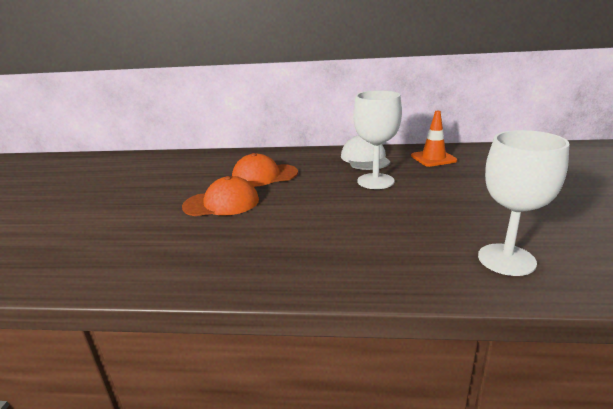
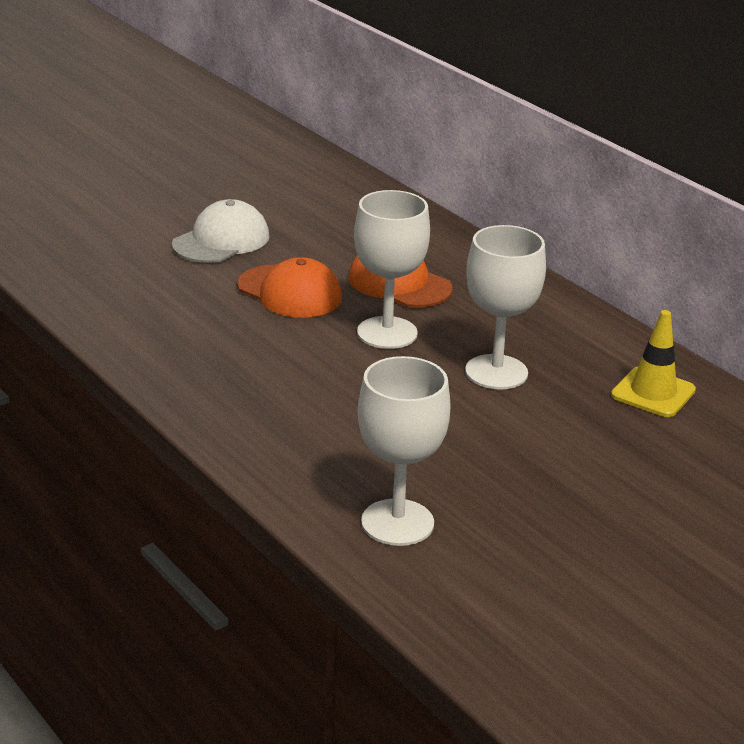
camera: 45 degrees right, 5 degrees up
white cap [341,135,391,170] -> white cap moved to [172,199,269,263]
orange traffic cone [411,111,457,167] -> yellow traffic cone [611,310,696,417]
none -> white goblet [354,190,430,349]

